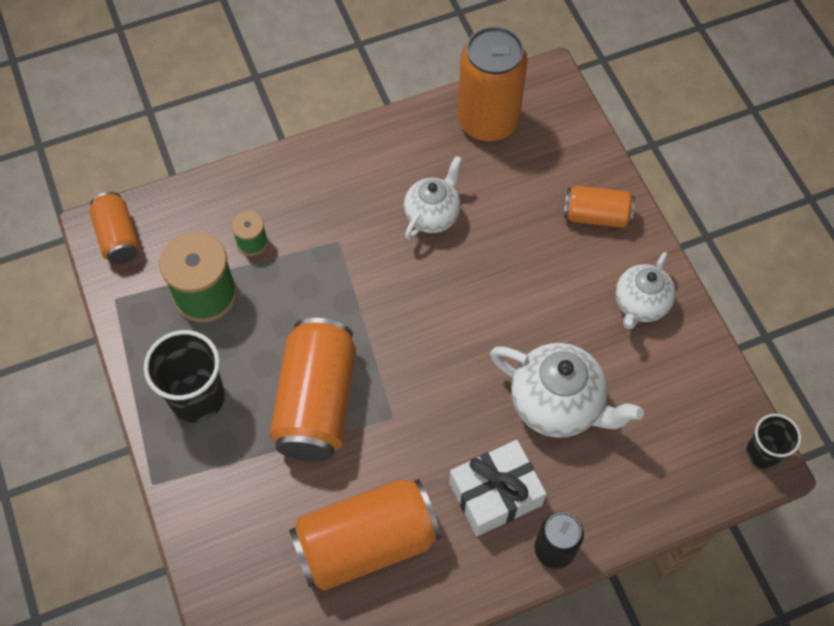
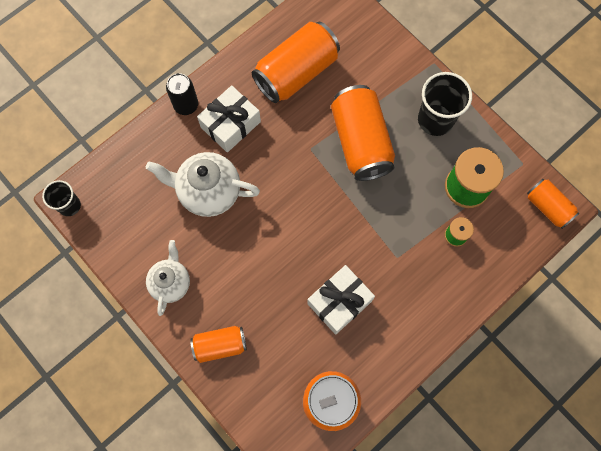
camera: 160 degrees right, 10 degrees up
white teapot [404,156,462,240] -> white gift [307,265,375,335]

